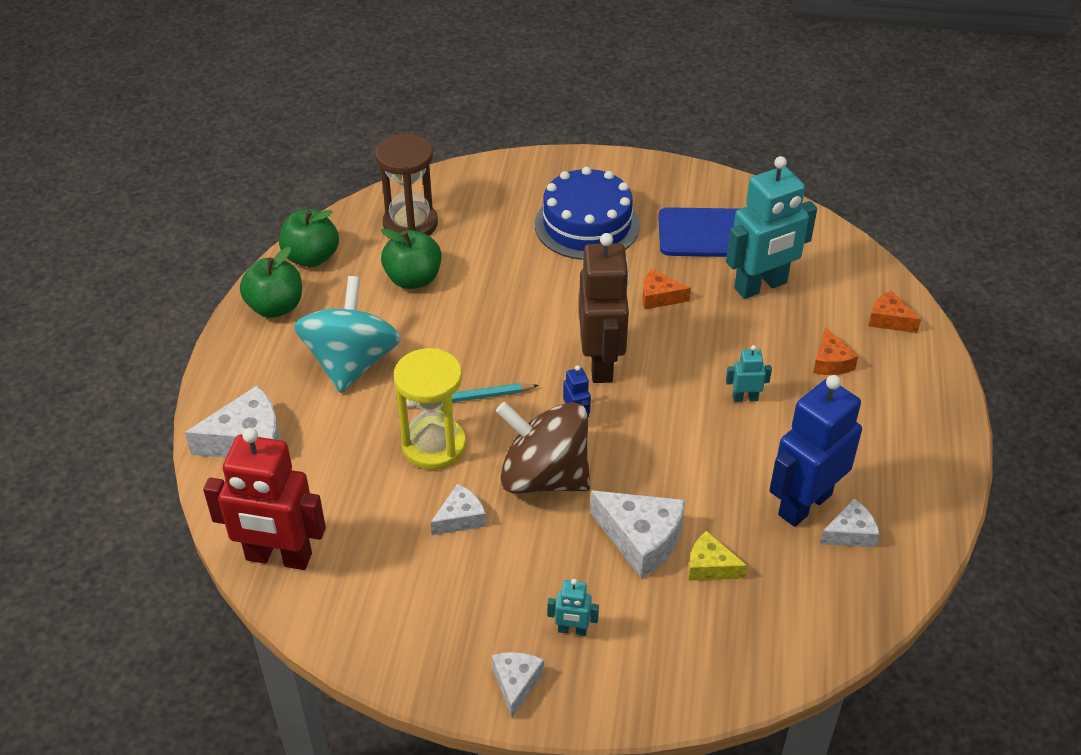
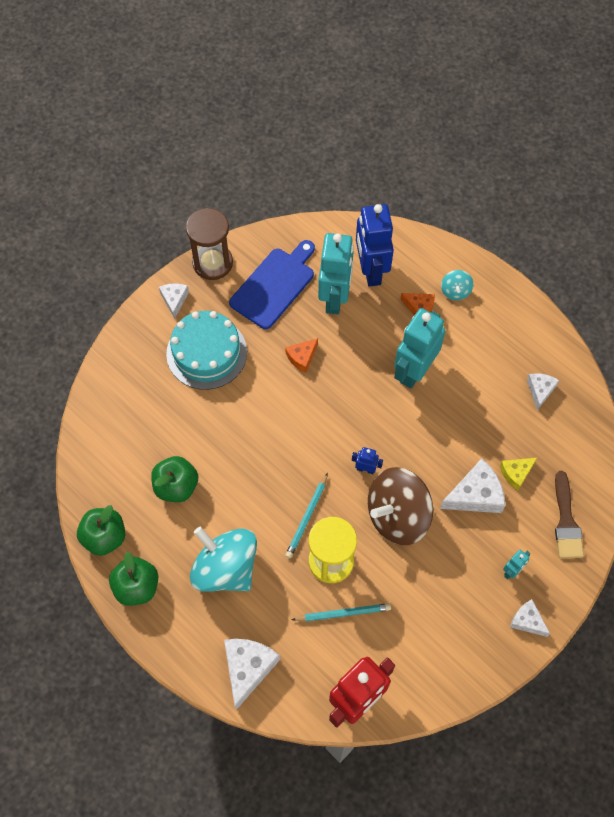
camera: 55 degrees left, 20 degrees up
brown hourglass [375,134,438,236] -> brown hourglass moved to [186,208,233,280]
white cheese [430,484,486,535] -> white cheese moved to [159,283,189,319]
blue cake [535,167,640,260] -> turquoise cake [166,311,247,390]
brown robot [579,233,630,383] -> none
turquoise robot [726,345,772,402] -> turquoise robot [394,308,445,388], size x2.32
blue robot [769,375,862,527] -> blue robot moved to [356,204,394,287]
orange cheese [869,290,921,333] -> none
none -> turquoise pencil [291,603,391,621]
none -> turquoise spinning top [441,270,473,300]
none -> brown brush [555,471,584,558]

